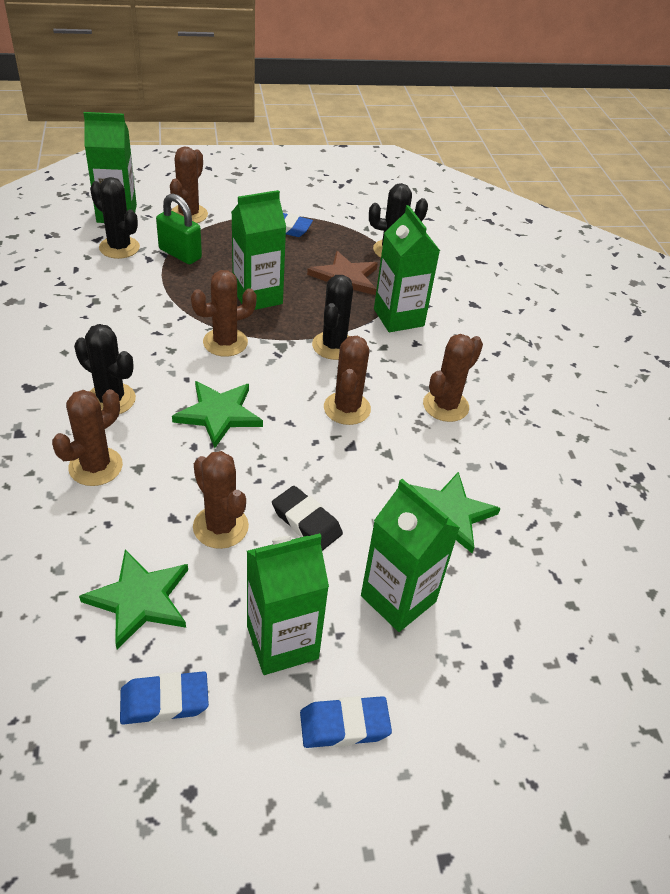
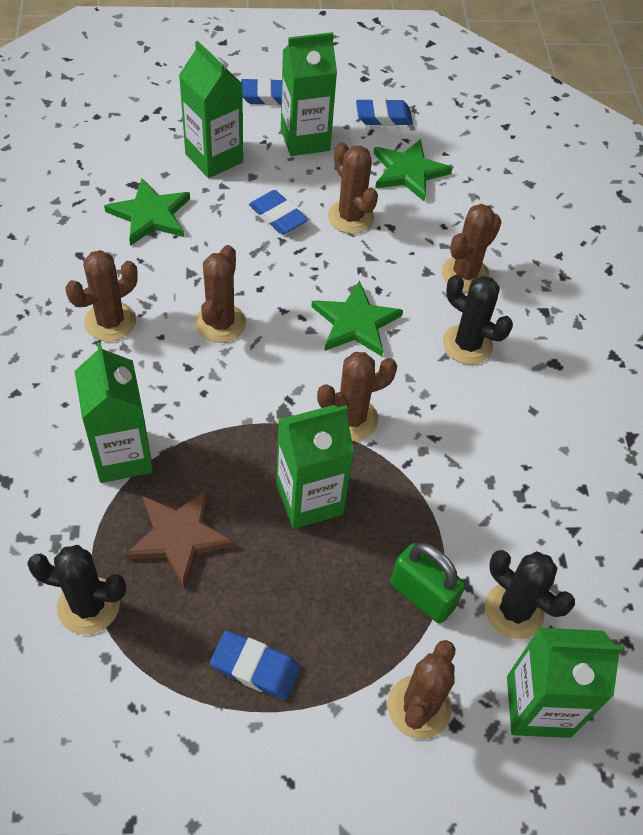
camera: 175 degrees left, 10 degrees up
black eraser [272,486,343,551] -> blue eraser [249,190,308,234]
black cactus [312,275,353,360] -> none

